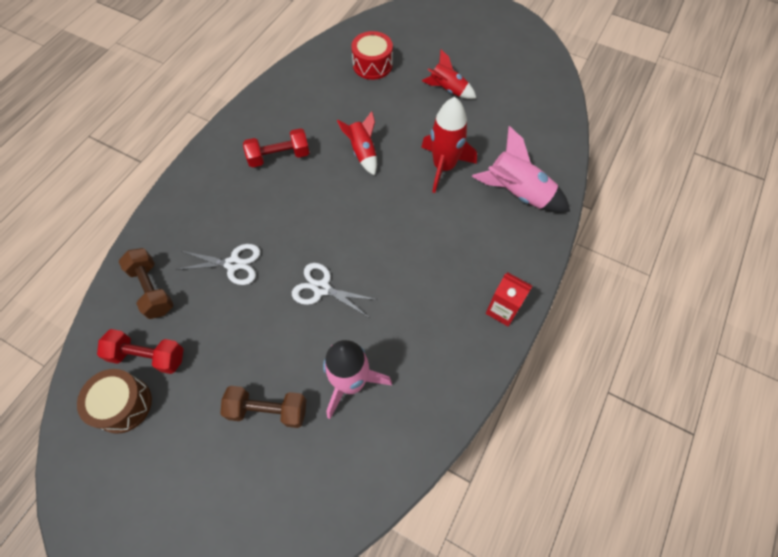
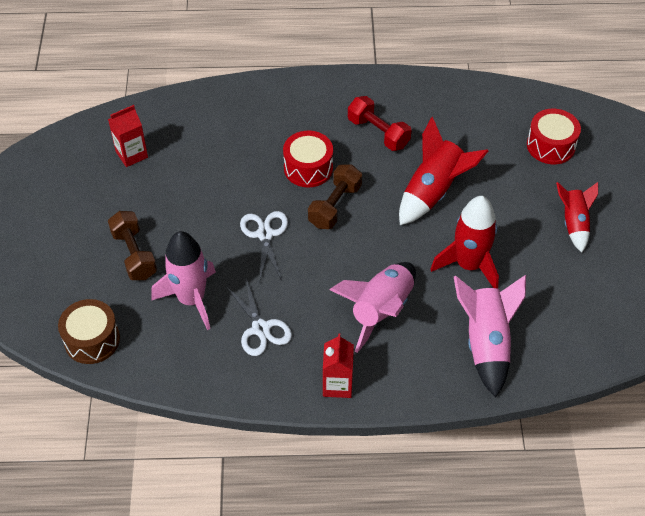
camera: 60 degrees right, 10 degrees down
brown drum [77,369,152,434] -> brown drum moved to [58,299,120,364]
red dumbbell [97,329,184,374] -> red carton [108,105,148,167]
brown dumbbell [118,248,174,319] -> brown dumbbell moved to [308,164,362,229]
white scissors [175,244,261,285] -> white scissors moved to [226,278,292,356]
red rocket [337,111,377,176] -> red rocket [399,117,488,225], size x1.56
none -> red drum [283,131,333,187]
none -> pink rocket [330,262,416,353]

